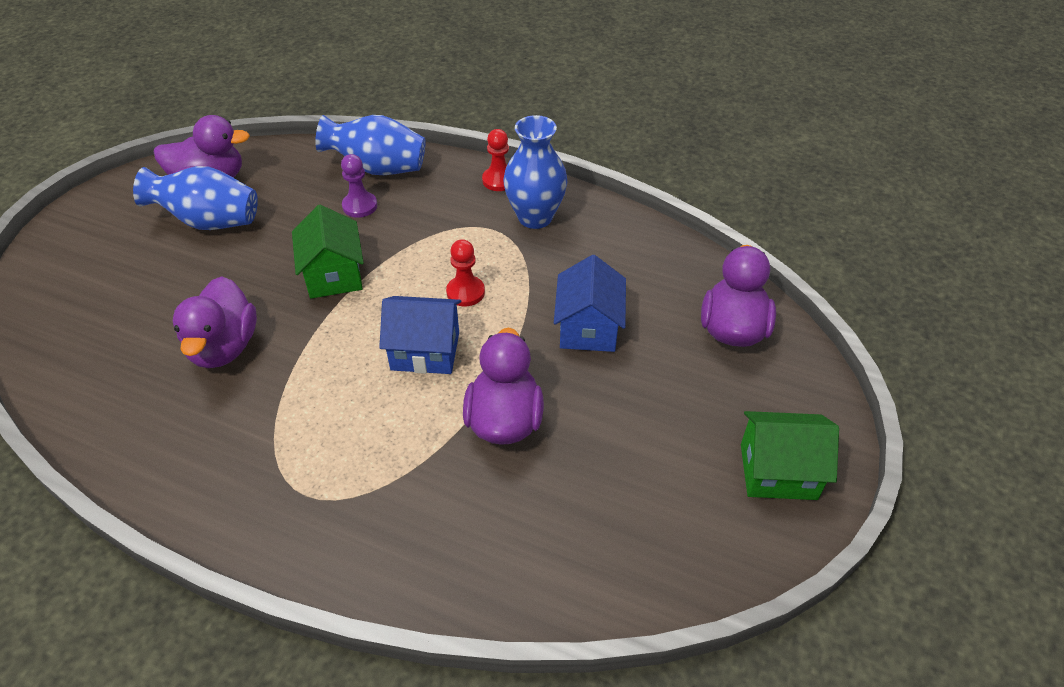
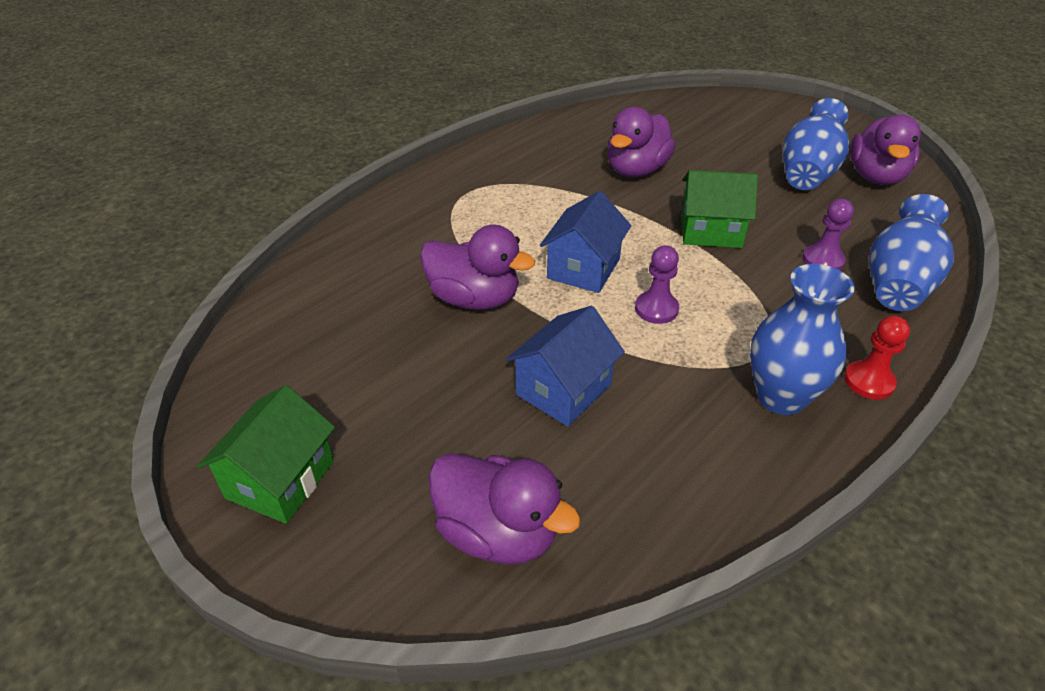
camera: 110 degrees right, 5 degrees down
purple duck [173,276,257,368] -> purple duck turned 75 degrees counterclockwise [608,107,676,177]
red pawn [446,239,485,306] -> purple pawn [635,245,679,324]
blue house [554,255,626,352] -> blue house turned 75 degrees counterclockwise [506,306,625,427]

